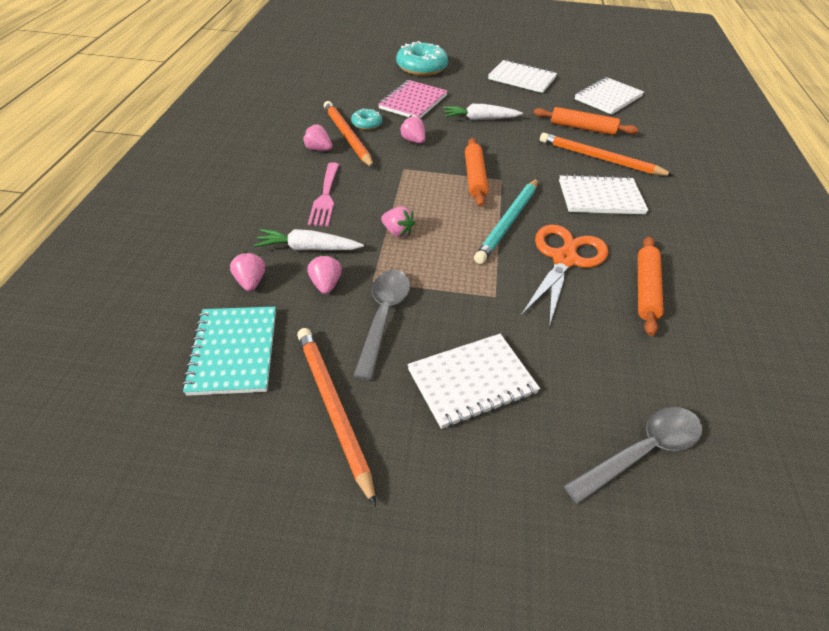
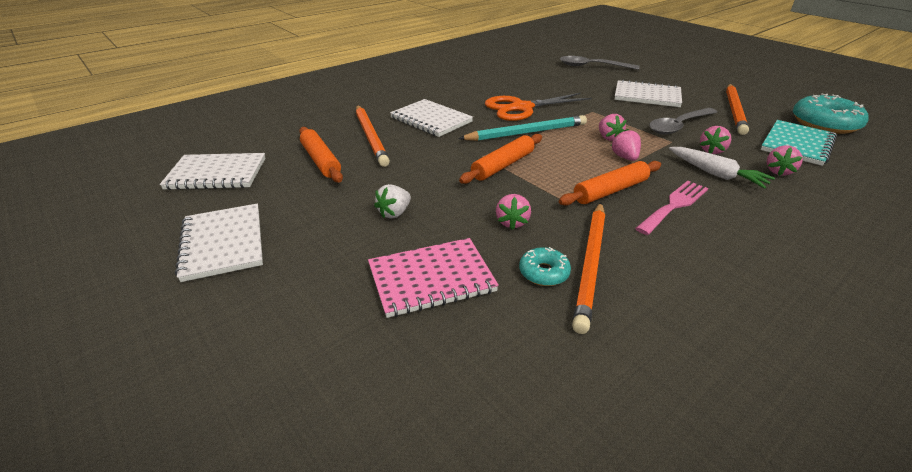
camera: 135 degrees left, 10 degrees down
pink strawberry [303,124,332,151] -> pink strawberry moved to [599,114,627,141]
turquoise donut [396,41,448,76] -> turquoise donut moved to [793,94,869,134]
white carrot [443,104,523,120] -> white strawberry [374,184,411,219]
orange rolling pin [638,236,664,336] -> orange rolling pin moved to [559,161,661,206]

